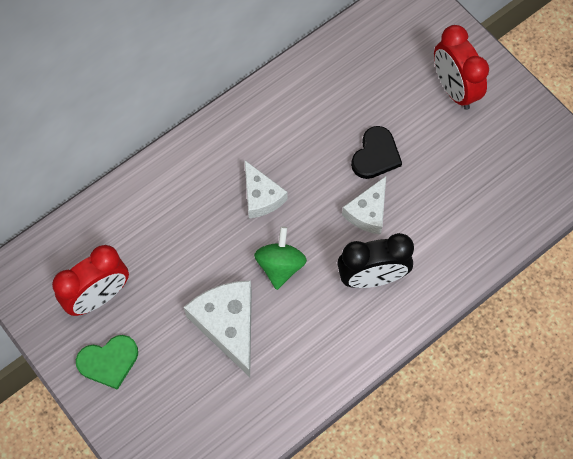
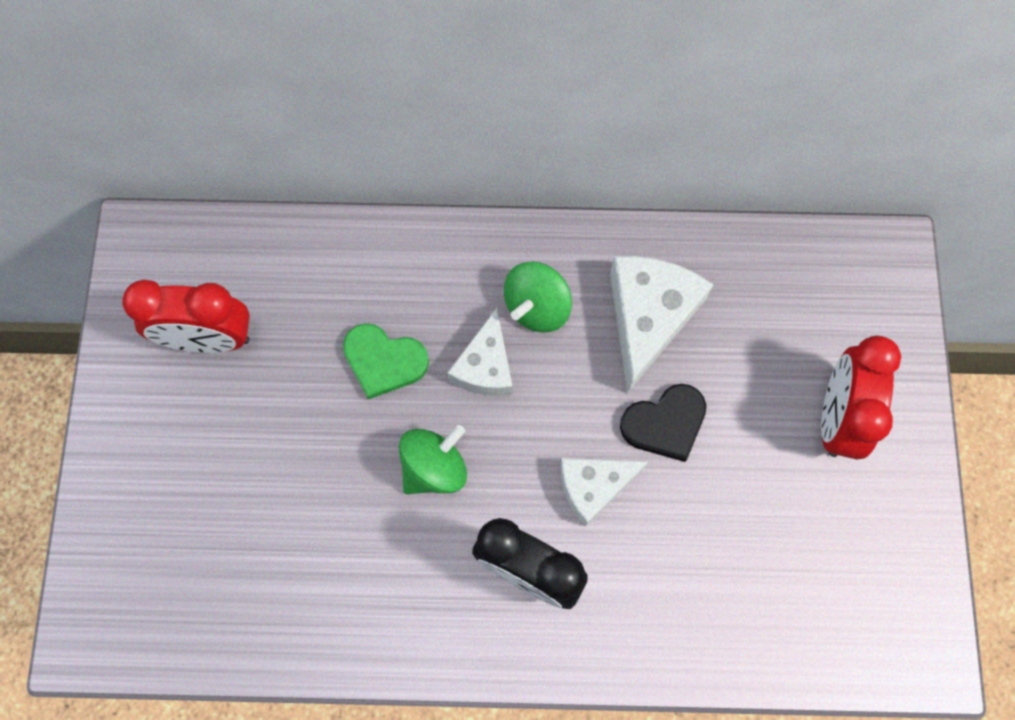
camera: 40 degrees right, 5 degrees up
green heart [76,335,138,390] -> green heart moved to [343,323,429,399]
white cheese [184,280,252,377] -> white cheese moved to [610,256,714,393]
none -> green spinning top [504,262,572,332]

